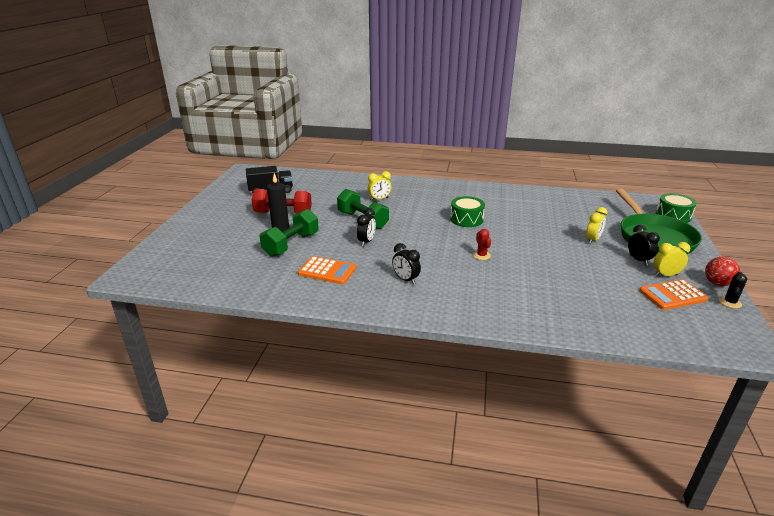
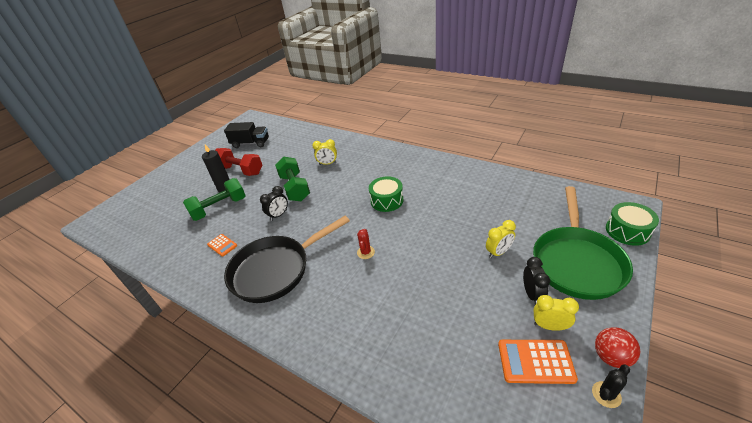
camera: 25 degrees right, 10 degrees up
orange calculator [298,256,356,284] -> orange calculator [207,234,237,257], size x0.60
black clock [392,243,421,284] -> black pan [224,216,350,303]

